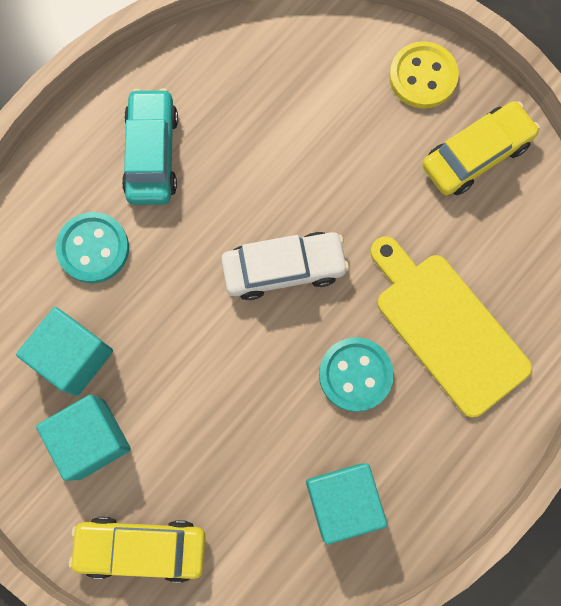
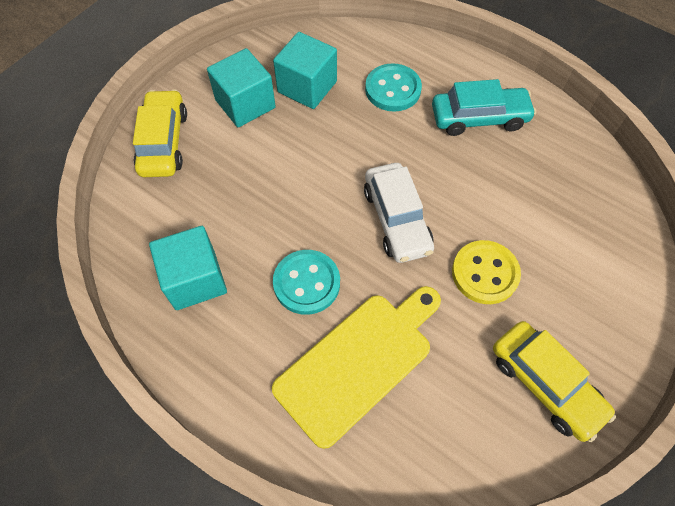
camera: 85 degrees right, 15 degrees down
yellow button [389,41,459,109] -> yellow button moved to [452,240,521,304]

